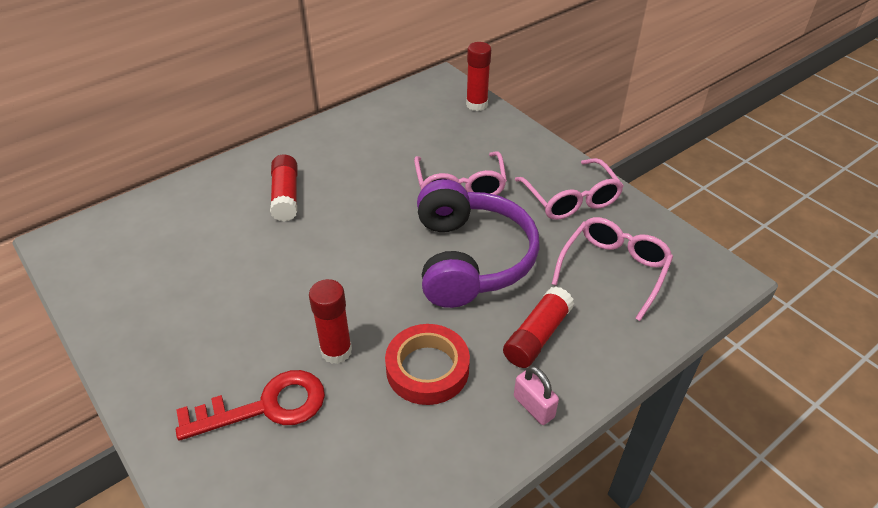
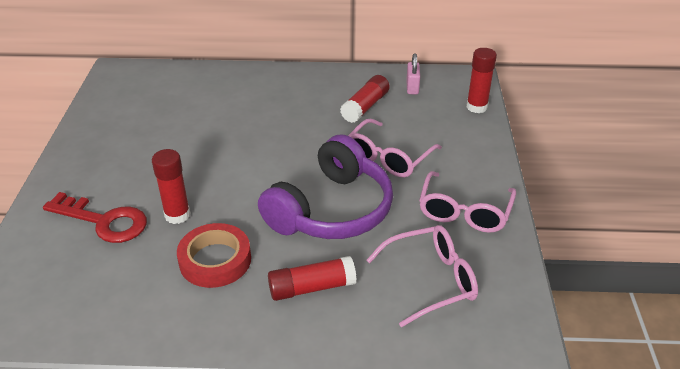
camera: 40 degrees right, 5 degrees down
red glue stick [270,154,298,222] -> red glue stick moved to [340,75,390,123]
pink padlock [514,366,559,425] -> pink padlock moved to [406,53,420,94]

